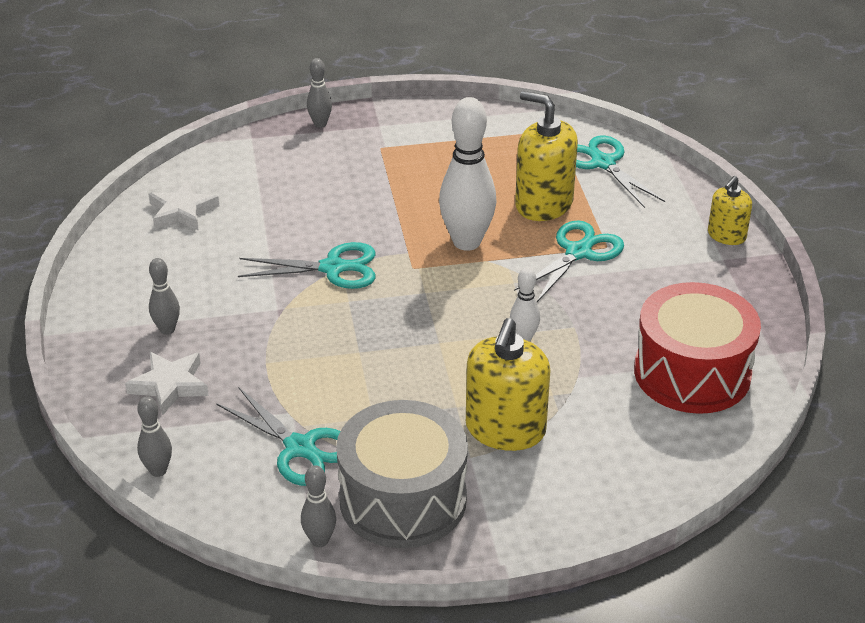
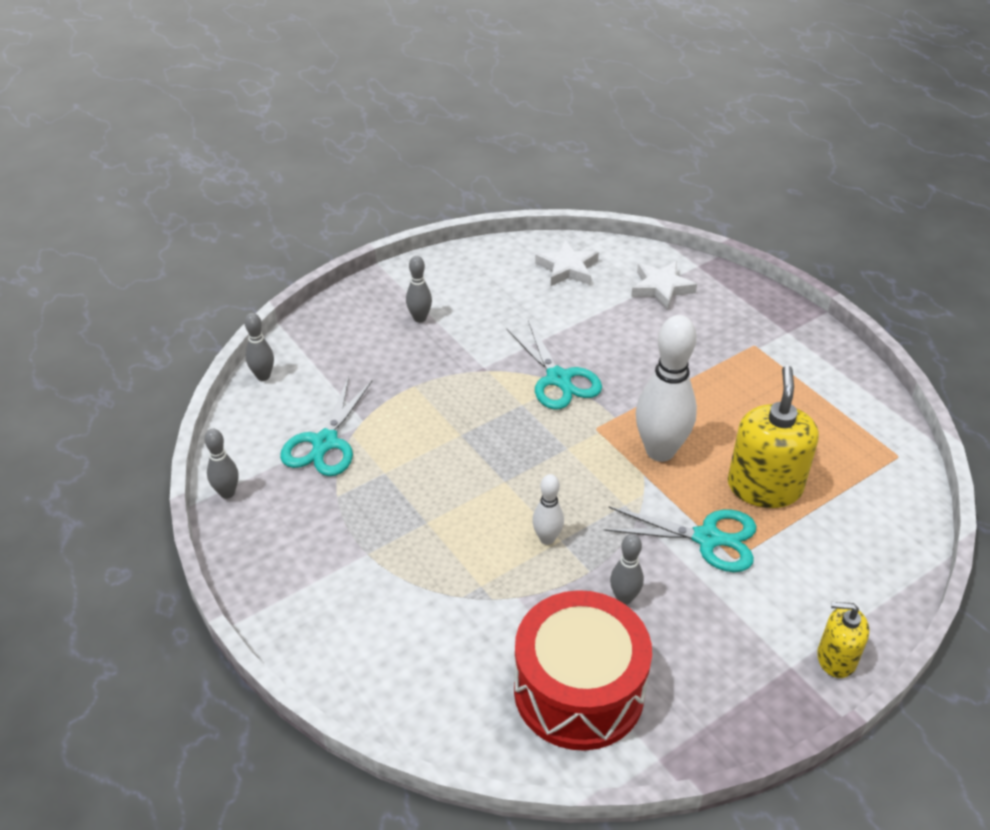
camera: 65 degrees right, 5 degrees up
white star [125,352,209,415] -> white star moved to [631,261,697,309]
grey bowling pin [307,58,332,128] -> grey bowling pin moved to [610,534,644,605]
grey drum [336,400,468,548] -> none
yellow soap dispenser [466,318,550,451] -> none
turquoise scissors [576,135,665,208] -> none

